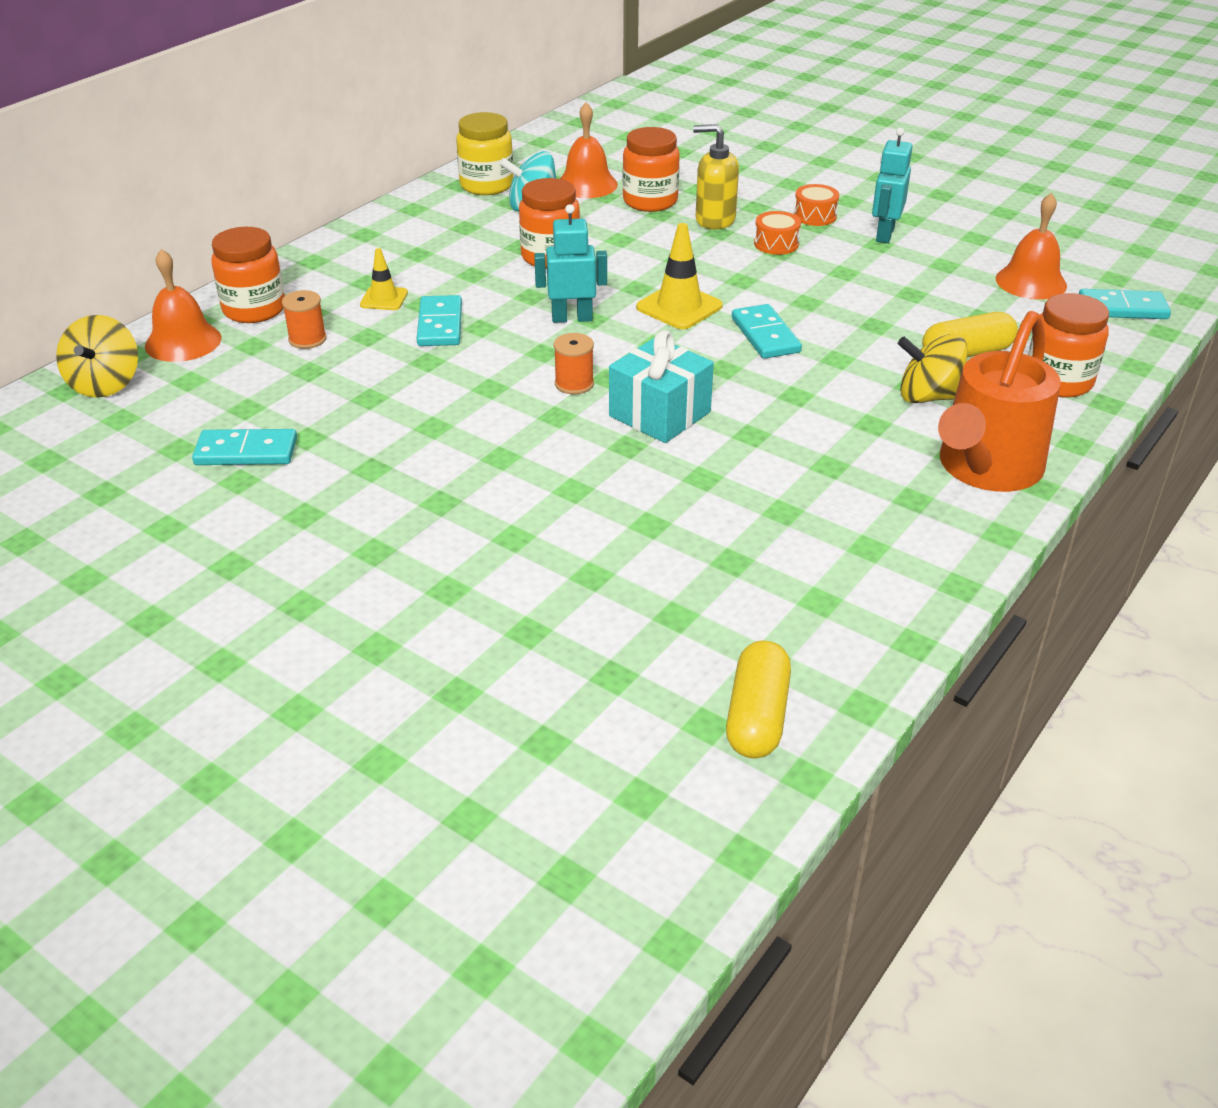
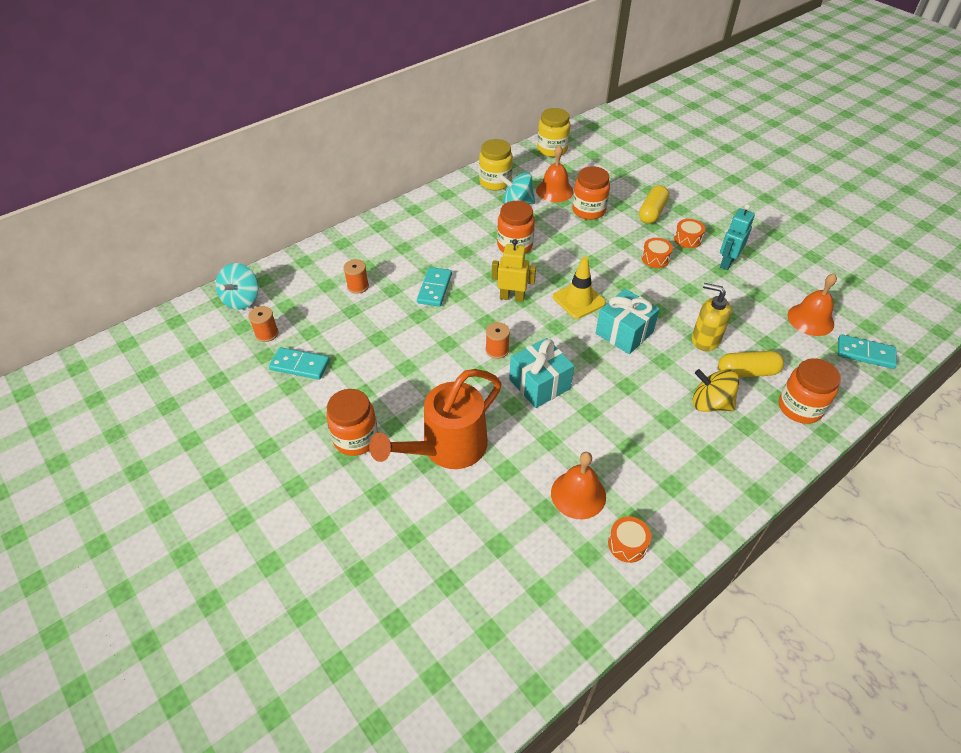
camera: 15 degrees right, 10 degrees up
yellow spinning top [56,315,138,398] -> turquoise spinning top [216,263,258,310]
orange bell [145,249,221,362] -> orange bell moved to [551,452,606,519]
orange jar [211,227,285,323] -> orange jar moved to [326,389,378,456]
yellow traffic cone [360,248,408,310] -> none
turquoise robot [534,204,607,323] -> yellow robot [492,239,536,302]
yellow soap dispenser [693,124,739,230] -> yellow soap dispenser moved to [692,283,732,351]
yellow capsule [726,641,791,758] -> yellow capsule moved to [639,185,669,224]
turquoise domino [732,304,802,359] -> turquoise gift [596,289,660,354]
orange watering can [938,311,1061,492] -> orange watering can moved to [369,369,502,469]
none -> orange spool [248,306,279,342]
none -> yellow jar [537,108,570,157]
none -> orange drum [608,516,651,563]

